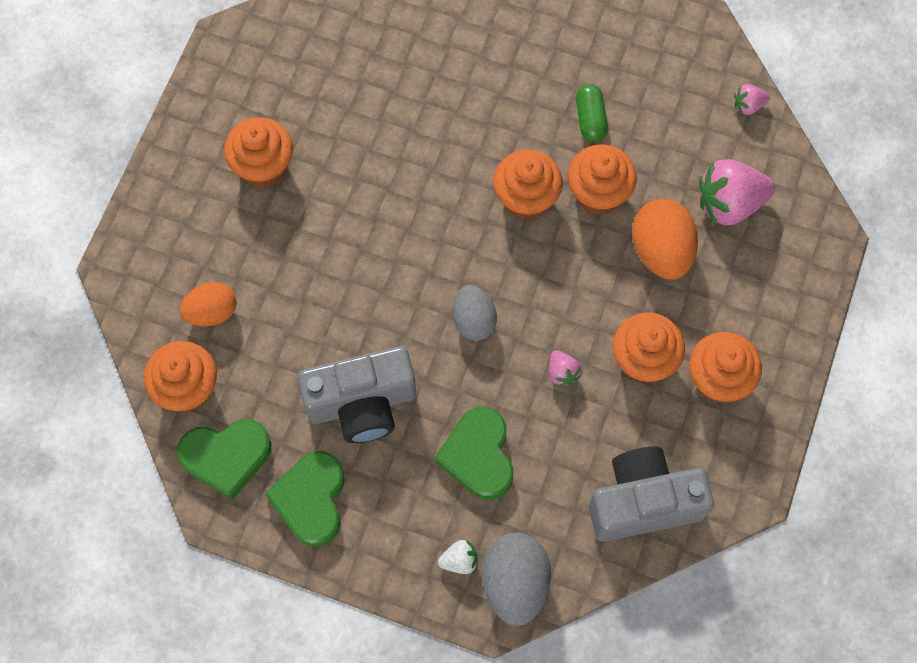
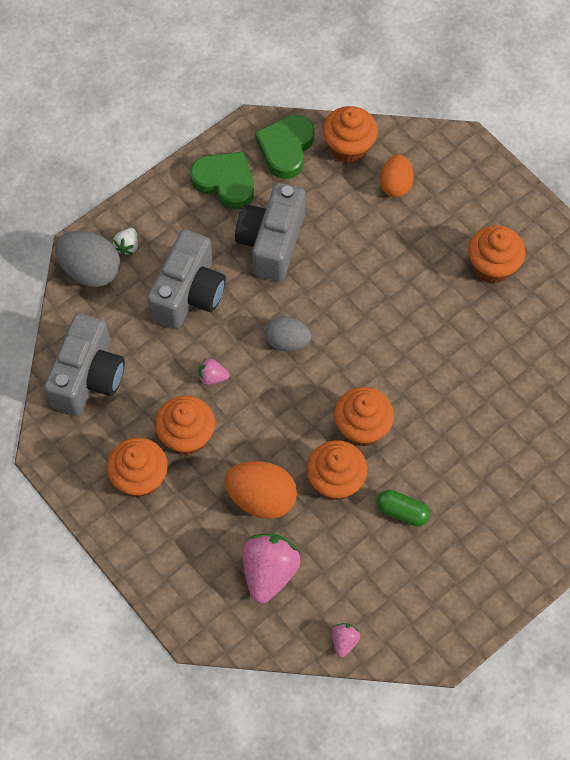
camera: 120 degrees right, 5 degrees down
green heart [435,406,513,500] -> grey camera [147,229,226,329]

